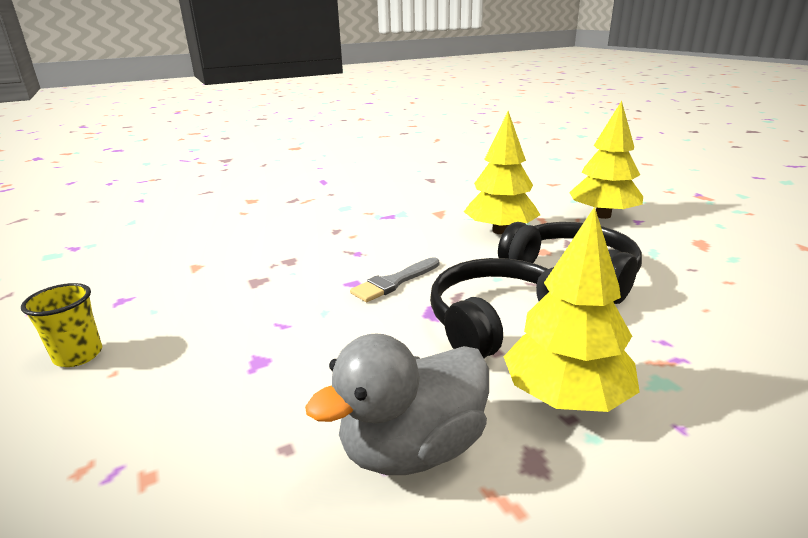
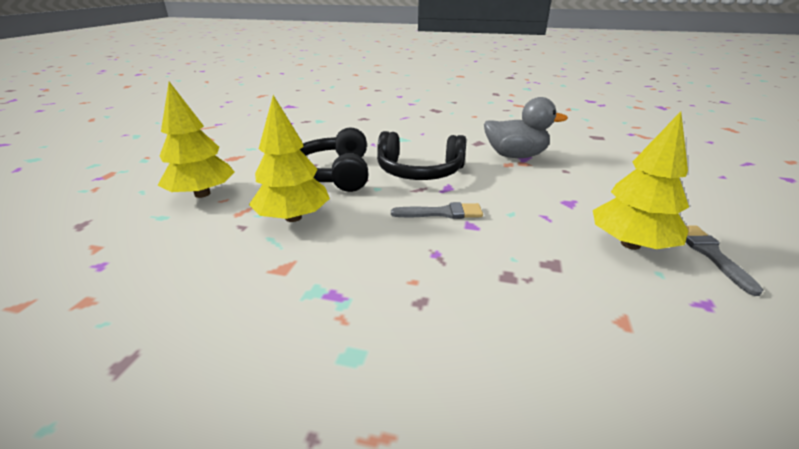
camera: 140 degrees left, 5 degrees up
yellow cup [21,283,102,367] -> grey brush [686,226,763,296]
yellow tree [504,206,640,412] -> yellow tree moved to [593,111,689,250]

